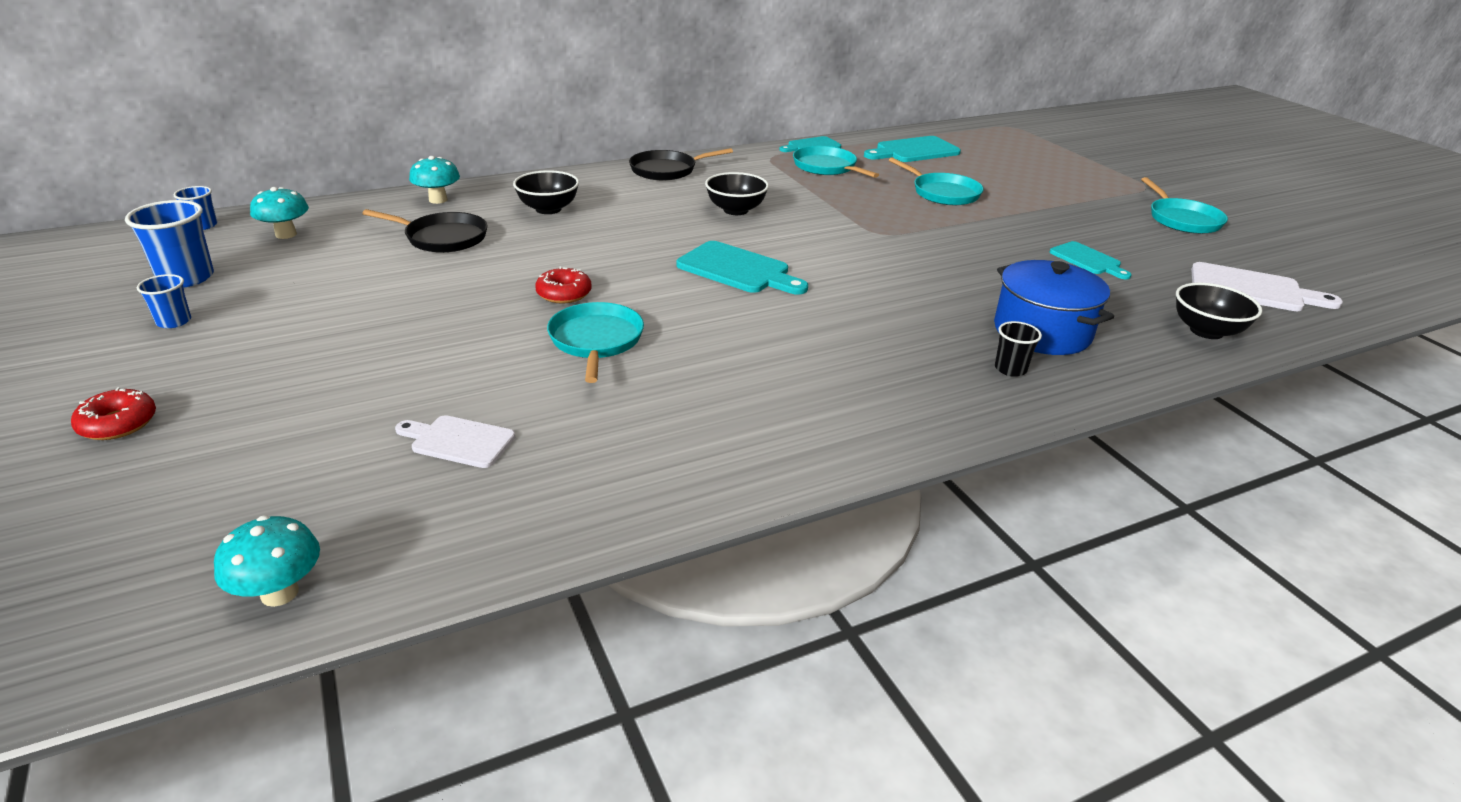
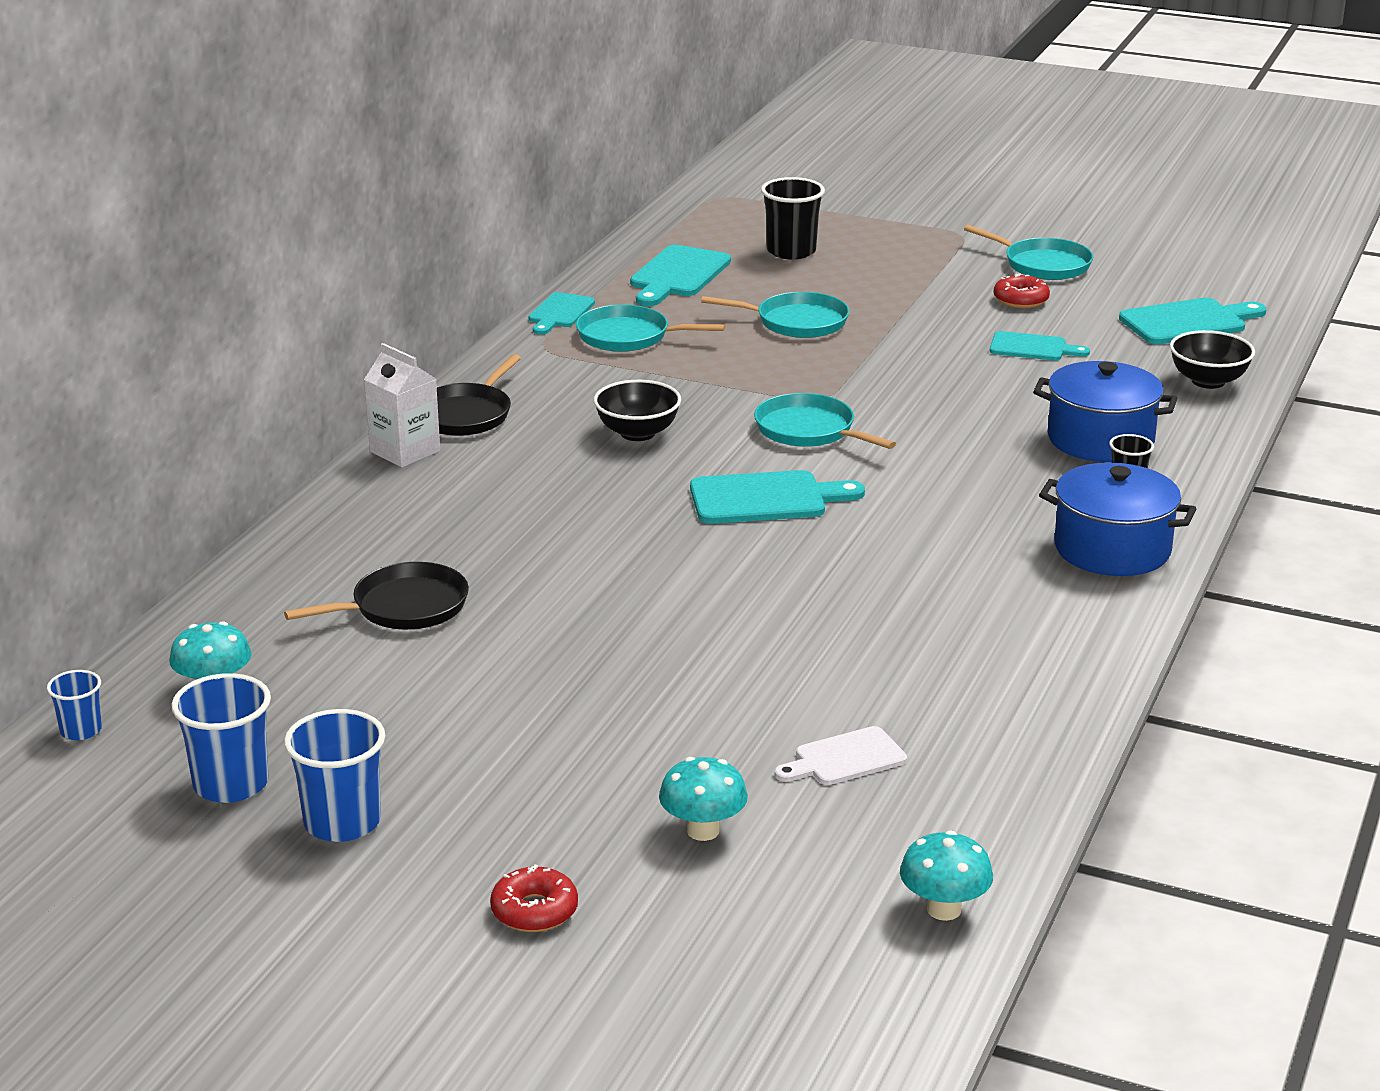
camera: 40 degrees left, 5 degrees down
blue cup [137,274,191,328] -> blue cup [284,709,385,842], size x1.76
turquoise mushroom [409,156,460,204] -> turquoise mushroom moved to [659,757,748,841]
black bowl [513,170,579,214] -> none
red donut [535,267,592,304] -> red donut moved to [993,273,1050,308]
turquoise pan [547,302,644,383] -> turquoise pan moved to [754,393,896,449]
white cutting board [1191,262,1343,311] -> turquoise cutting board [1119,298,1266,345]
none -> white carton [364,343,440,467]
none -> black cup [761,177,825,260]
none -> blue pot [1039,462,1196,576]

